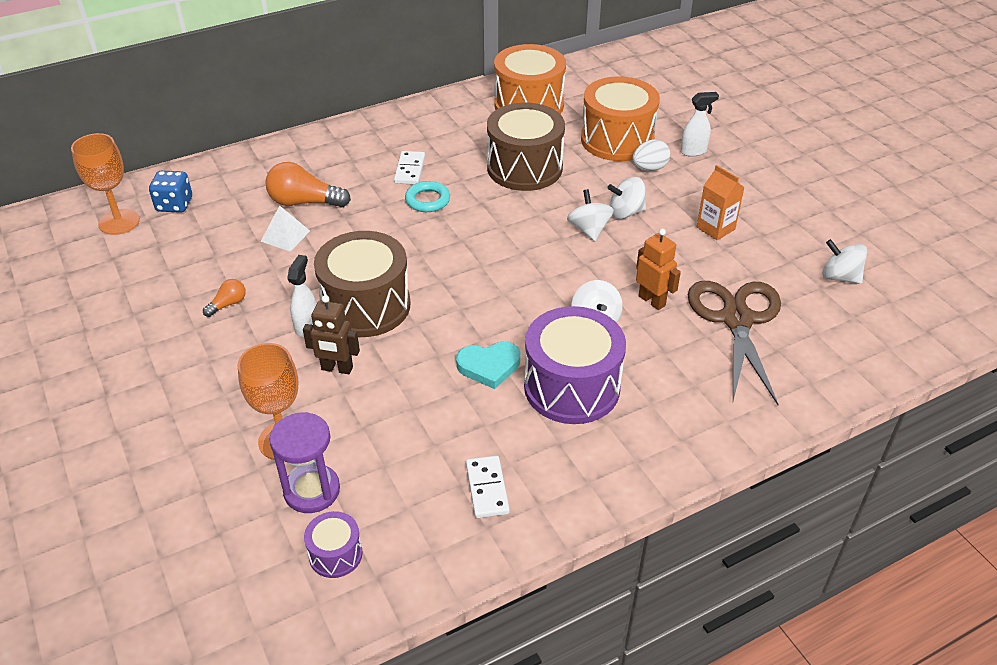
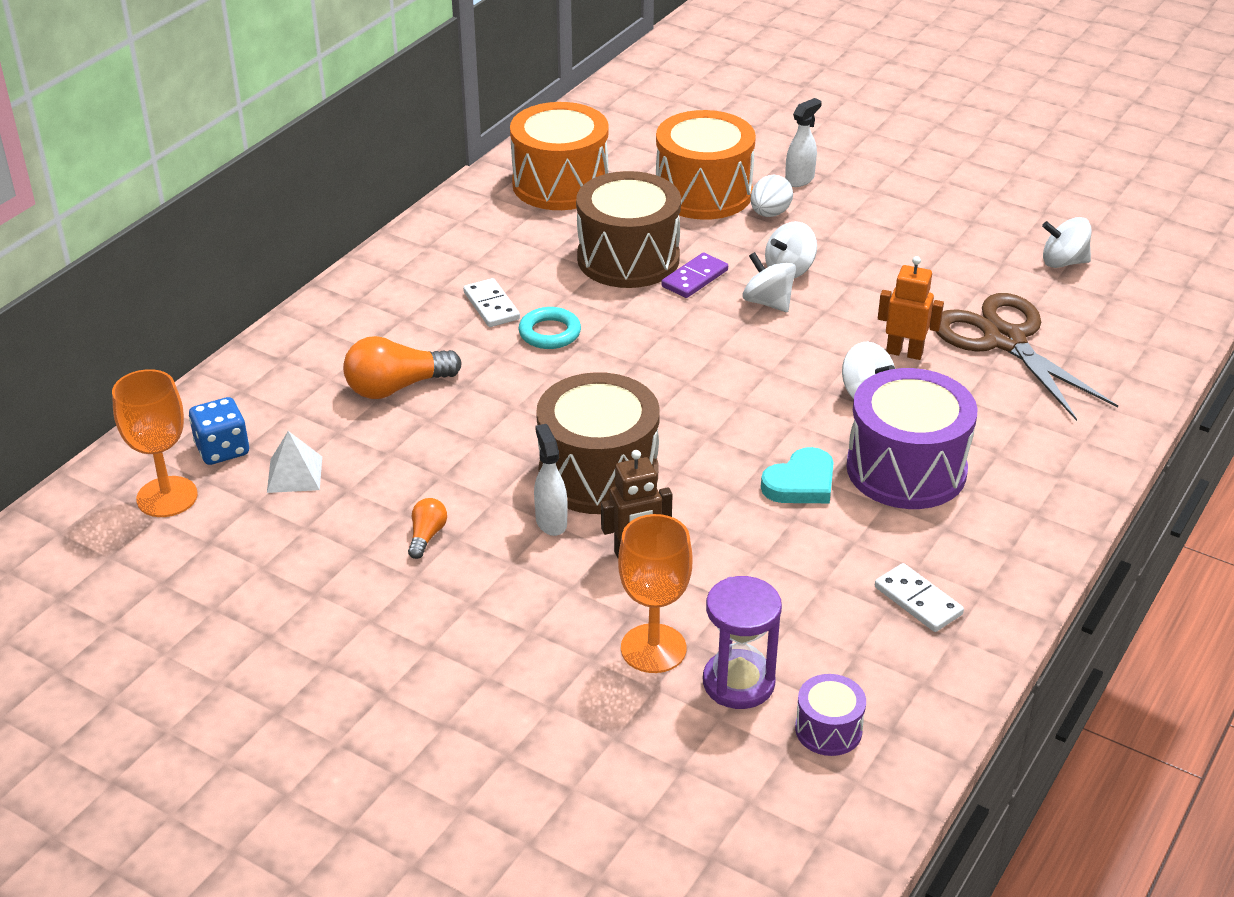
camera: 30 degrees left, 5 degrees down
white pyramid [261,205,310,251] -> white pyramid moved to [267,431,322,493]
orange carton [697,165,745,240] -> none
none -> purple domino [661,253,728,298]

